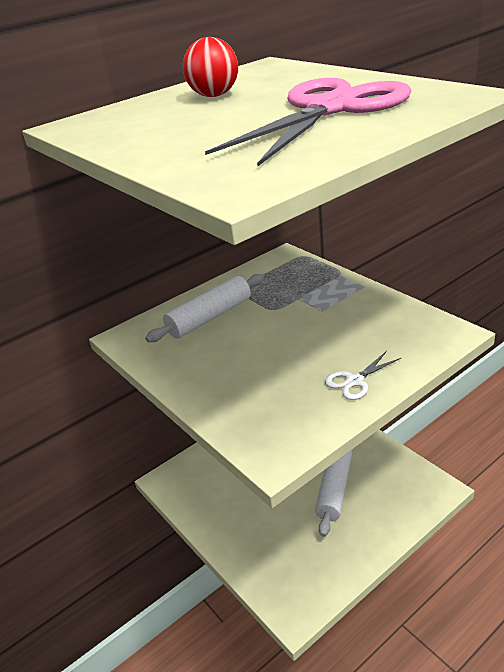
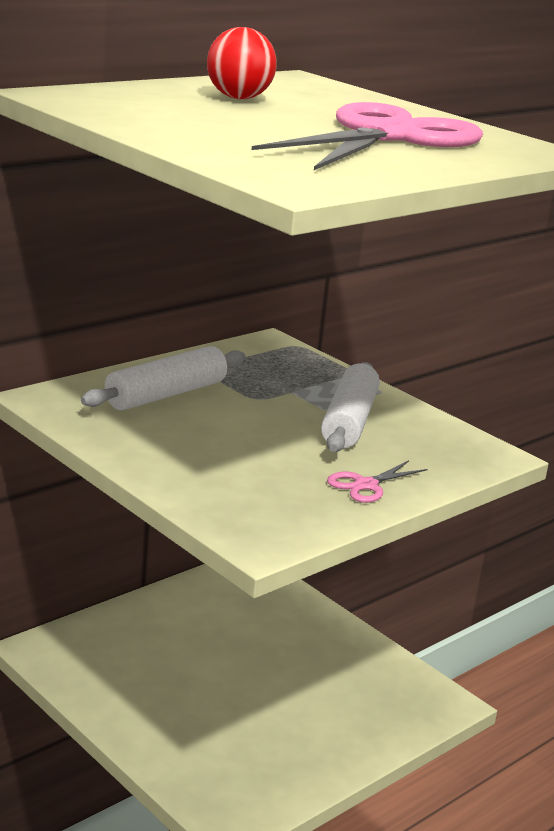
camera: 10 degrees left, 10 degrees down
white rolling pin [315,450,352,537] -> white rolling pin moved to [321,362,380,452]
white scissors [325,351,401,400] -> pink scissors [327,460,428,503]

